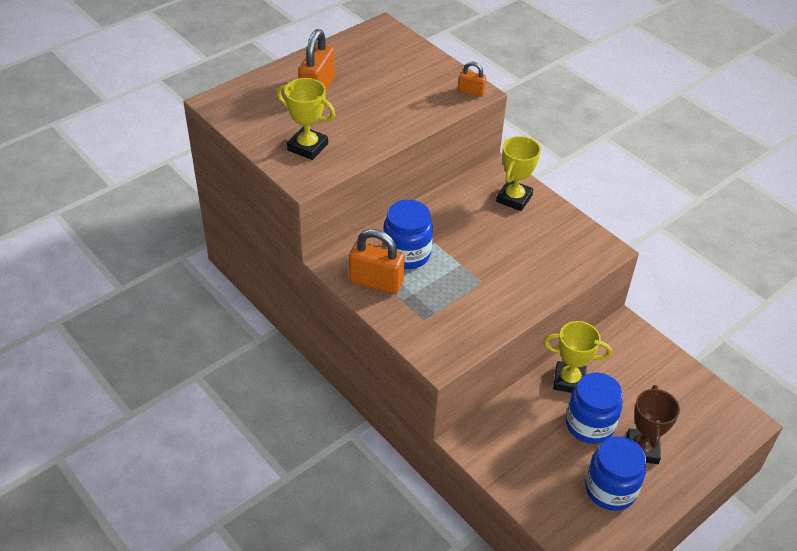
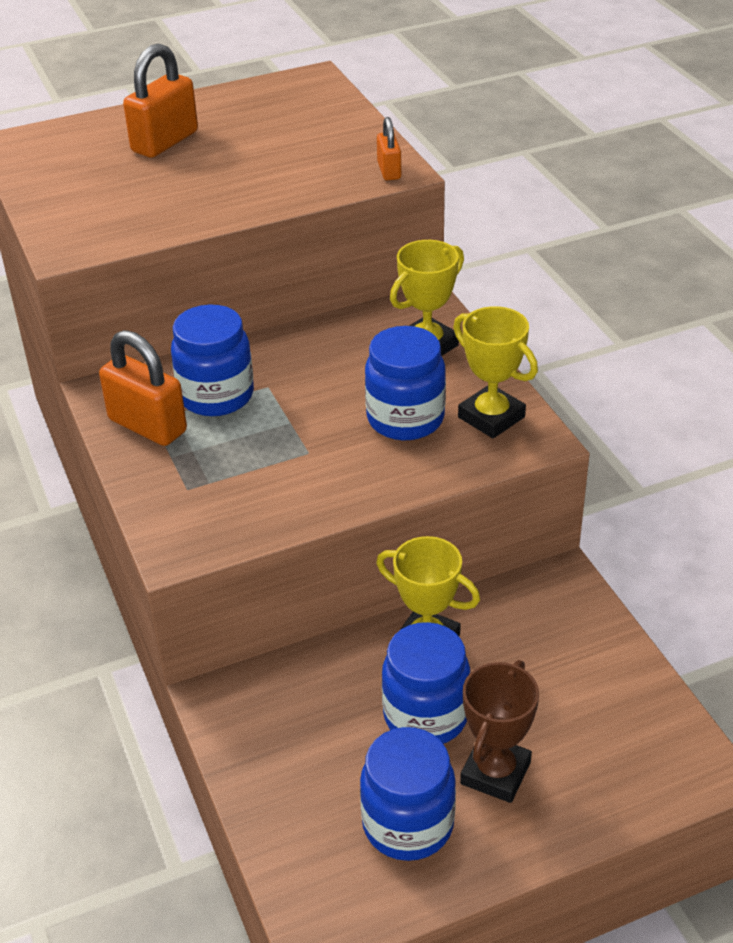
camera: 20 degrees right, 5 degrees down
yellow trophy [277,78,335,160] -> yellow trophy moved to [453,306,538,438]
orange padlock [458,62,486,97] -> orange padlock turned 45 degrees clockwise [377,117,401,181]
none -> blue jar [365,326,446,440]

